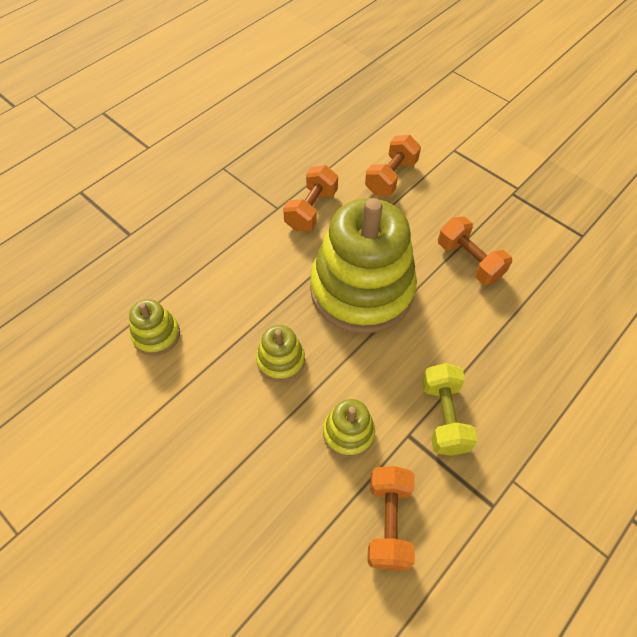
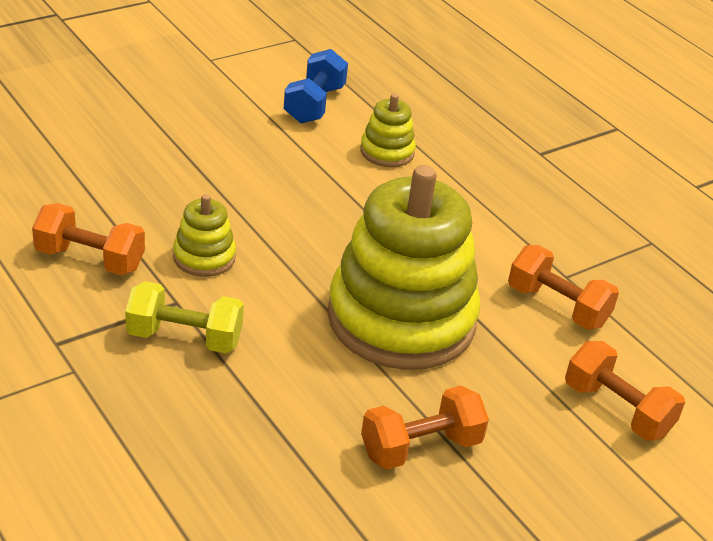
camera: 100 degrees right, 20 degrees down
yellow stacking toy [256,325,305,382] -> none
none -> blue dumbbell [284,49,348,123]

